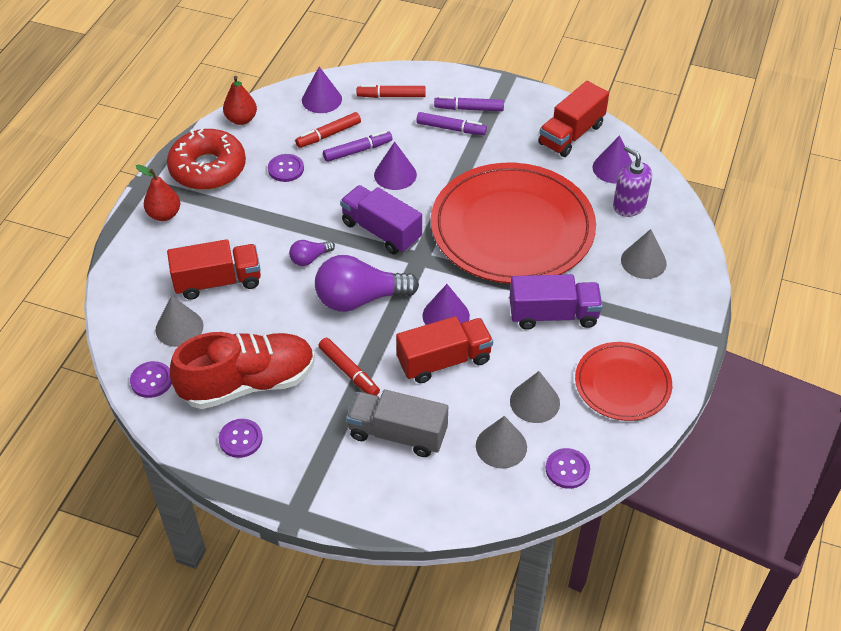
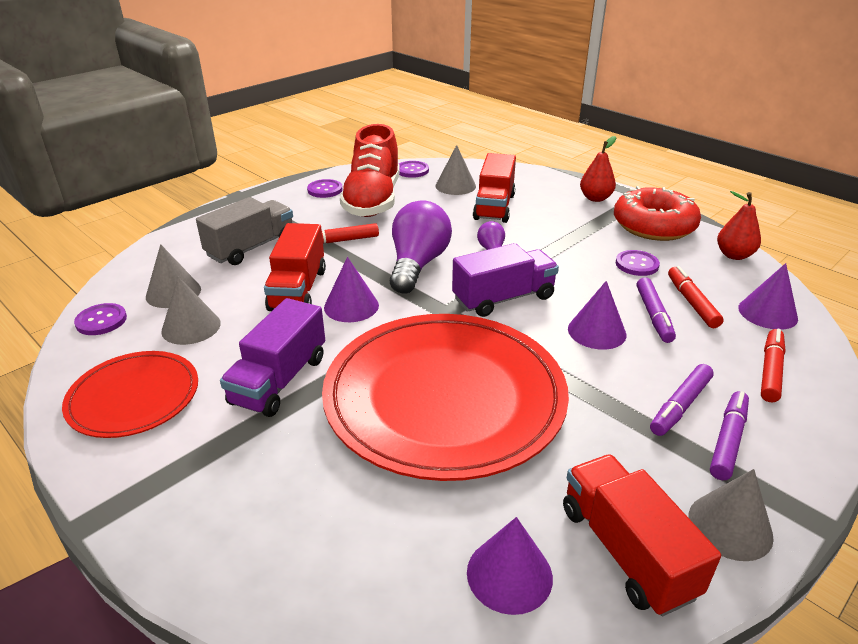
camera: 115 degrees right, 15 degrees down
purple soap dispenser [613,146,652,217] -> none
grey cone [621,229,667,279] -> grey cone moved to [689,469,774,561]

